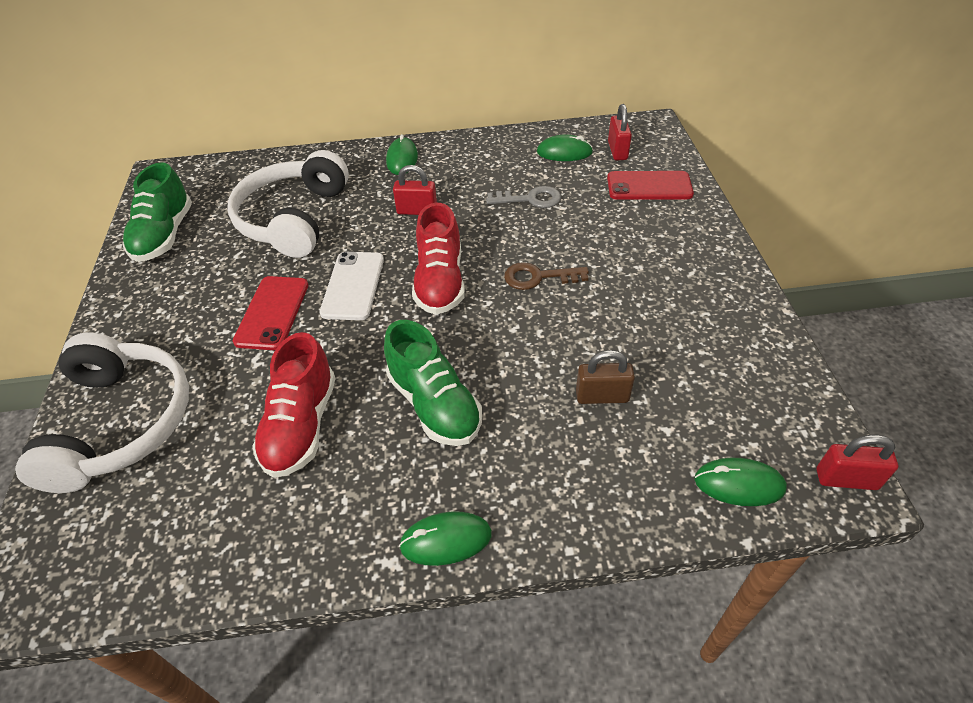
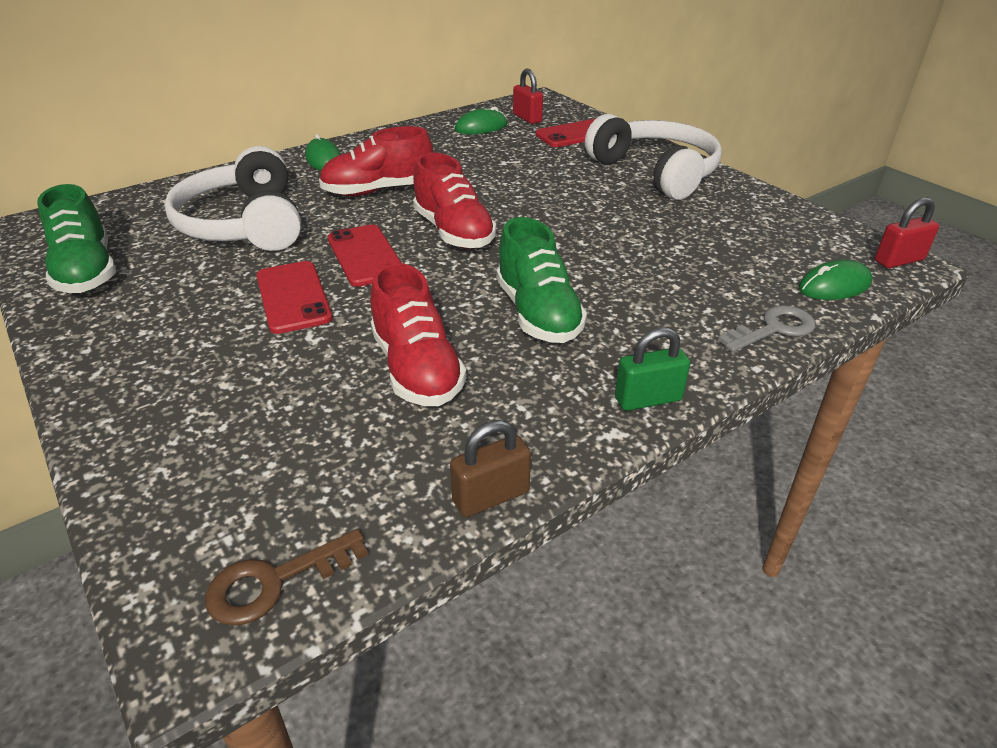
camera: 30 degrees left, 10 degrees down
white headphones [15,333,189,493] -> white headphones moved to [585,114,722,200]
white phone [320,252,384,320] -> red phone [328,225,402,287]
green shoe [384,320,482,446] -> green shoe turned 45 degrees clockwise [496,217,587,343]
red padlock [393,165,437,215] -> red shoe [319,126,433,196]
green mouse [399,511,492,566] -> green padlock [615,328,690,411]
grey key [486,186,561,208] -> grey key moved to [718,305,815,352]
brown key [504,262,589,290] -> brown key moved to [205,529,368,626]
brown padlock [576,350,635,404] -> brown padlock moved to [450,420,531,517]

